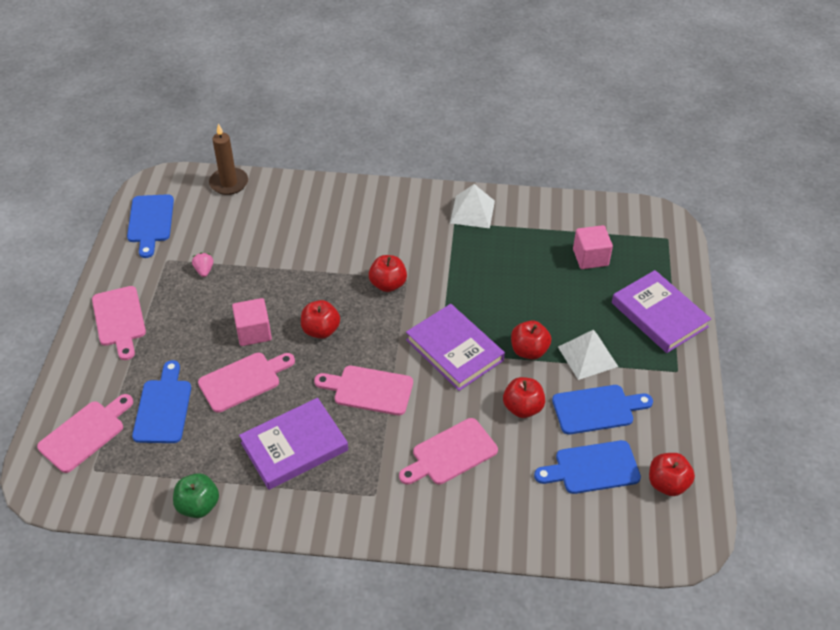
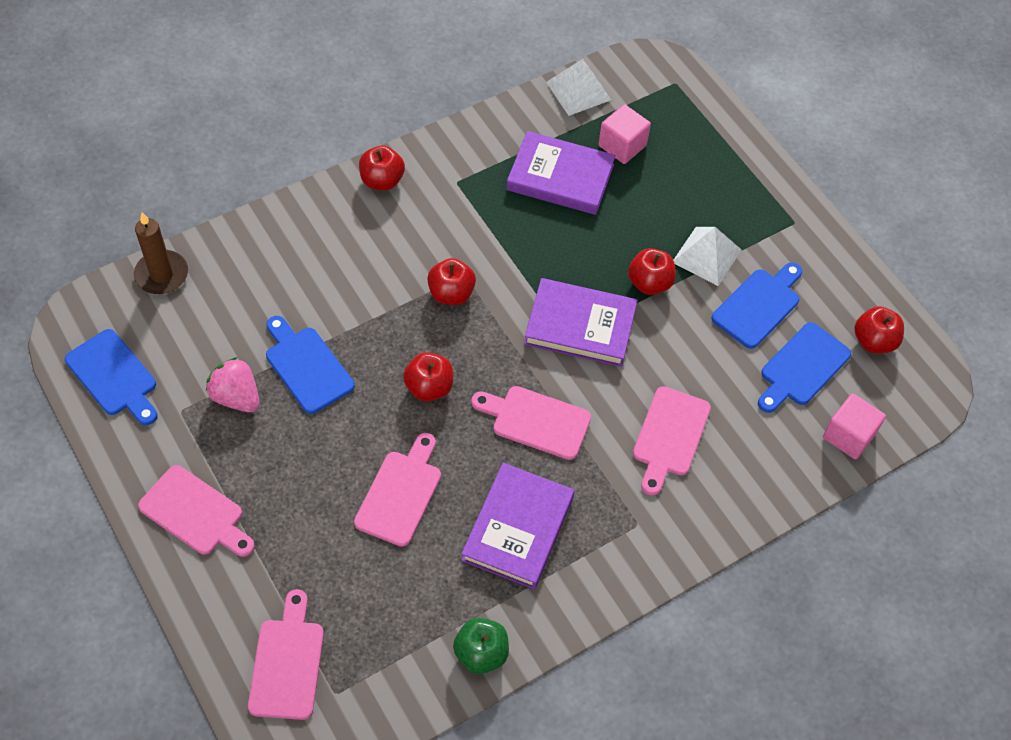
camera: 40 degrees left, 10 degrees up
blue cutting board [132,360,191,443] -> blue cutting board moved to [266,316,354,414]
pink strawberry [192,253,213,277] -> pink strawberry [206,357,260,412], size x1.73
pink cube [232,298,272,346] -> pink cube moved to [823,393,886,459]
pink cutting board [314,366,413,415] -> pink cutting board turned 45 degrees clockwise [471,386,591,460]
white pyramid [450,184,495,228] -> white pyramid moved to [546,59,611,116]
red apple [503,377,545,418] -> red apple moved to [359,146,405,190]
purple book [612,270,711,353] -> purple book moved to [506,131,616,215]

